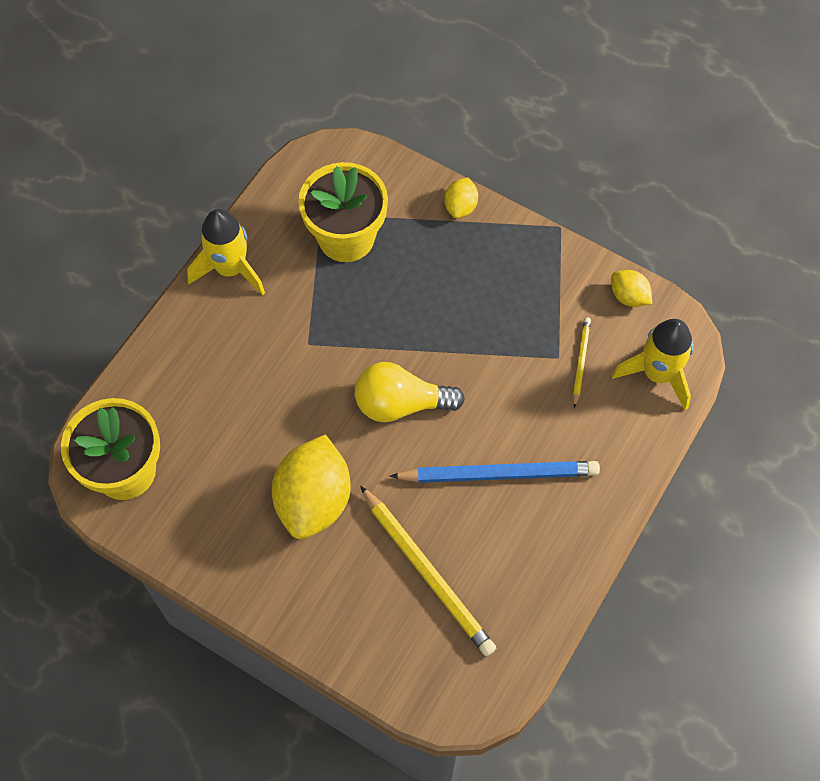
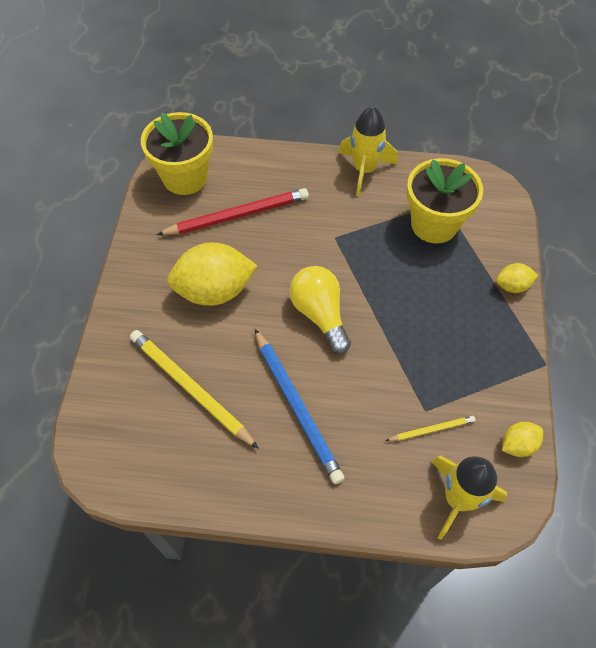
camera: 65 degrees right, 5 degrees down
yellow pencil [360,486,496,656] -> yellow pencil turned 105 degrees clockwise [130,330,259,449]
yellow lemon [611,270,652,307] -> yellow lemon turned 45 degrees clockwise [502,422,543,457]
none -> red pencil [156,188,309,235]

